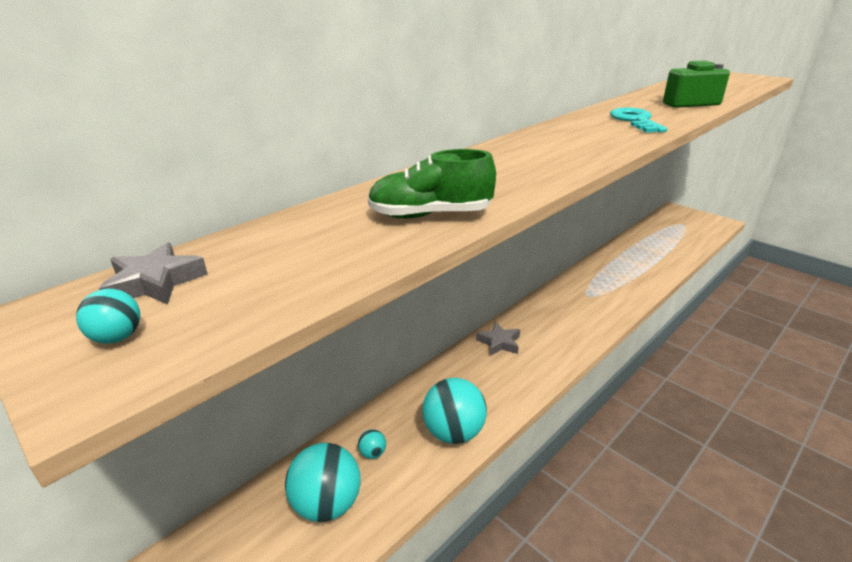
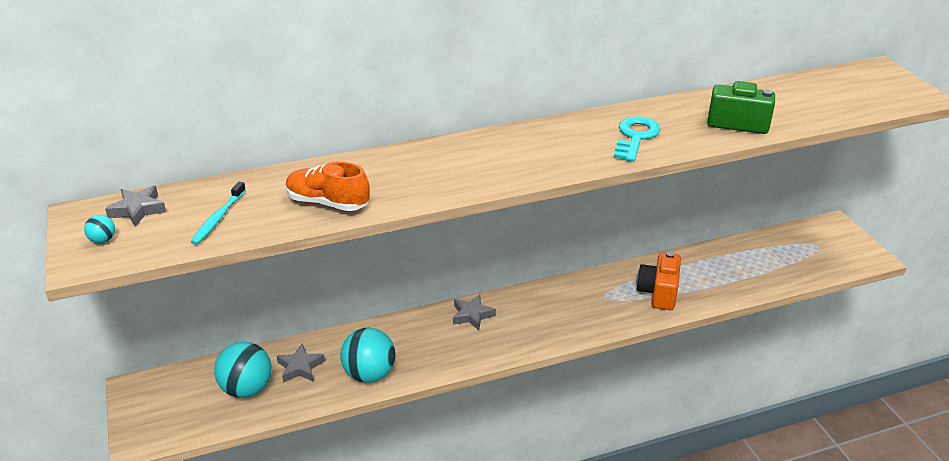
camera: 25 degrees right, 5 degrees up
turquoise ball [358,429,386,459] -> grey star [277,344,325,383]
green shoe [368,149,496,218] -> orange shoe [286,162,370,211]
none -> turquoise toothbrush [191,182,246,245]
none -> orange camera [637,251,681,310]

